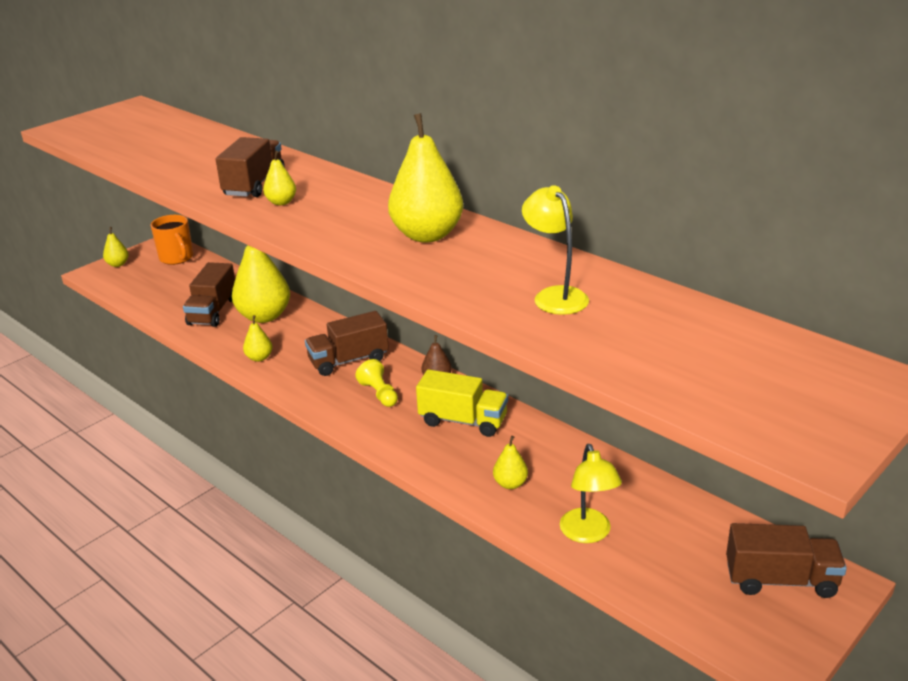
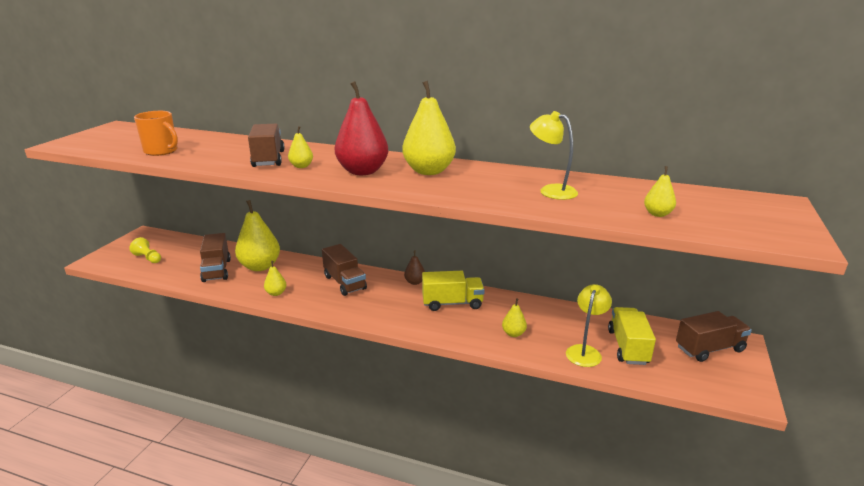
camera: 25 degrees left, 5 degrees down
yellow pear [103,227,129,267] -> yellow pear moved to [644,166,676,217]
orange mug [151,215,193,265] -> orange mug moved to [134,111,178,156]
brown truck [305,311,389,376] -> brown truck turned 75 degrees counterclockwise [322,244,367,296]
yellow pawn [355,359,398,407] -> yellow pawn moved to [129,237,161,263]
yellow lamp [560,444,622,543] -> yellow lamp turned 120 degrees counterclockwise [566,284,612,367]
none -> red pear [335,81,388,175]
none -> yellow truck [608,307,656,365]

